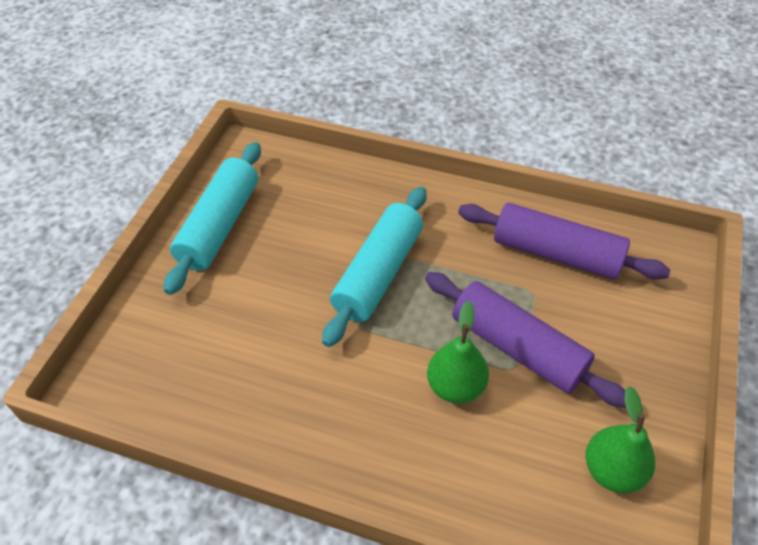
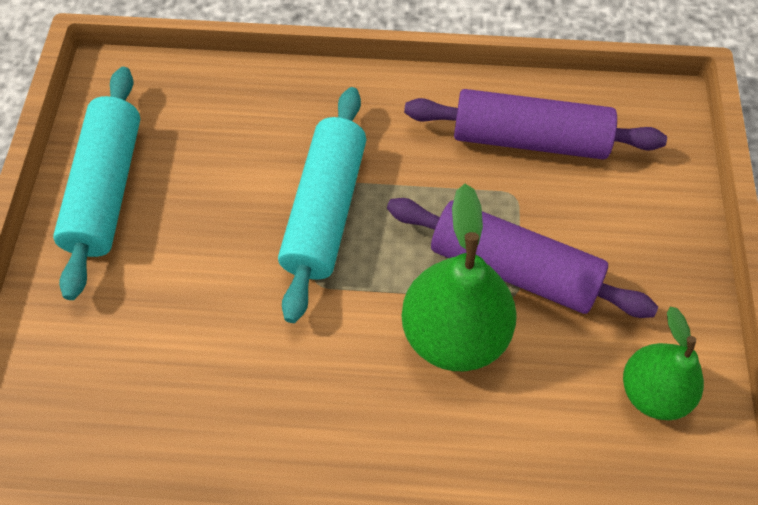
camera: 15 degrees left, 10 degrees up
green pear [427,301,489,404] -> green pear [402,184,517,371], size x1.51

